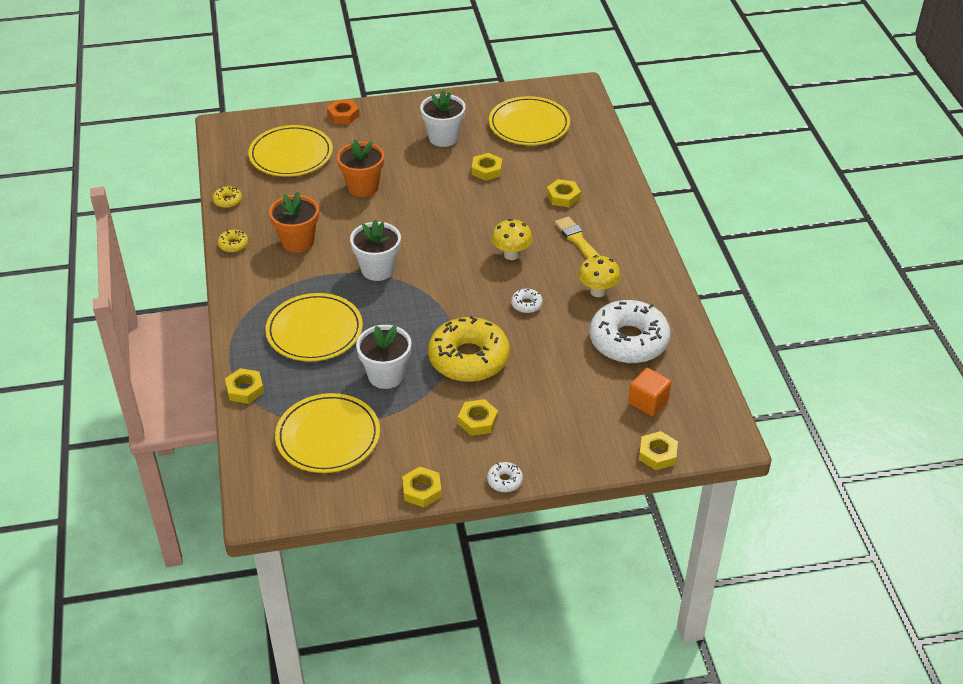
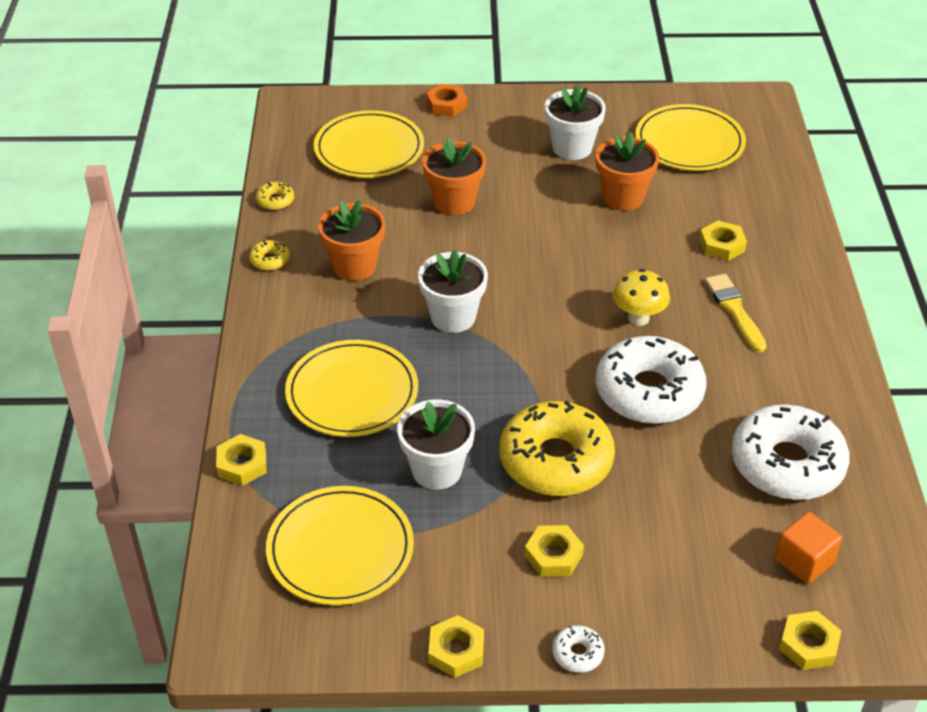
camera: 10 degrees right, 0 degrees up
yellow nut [472,153,502,181] -> orange flower pot [596,132,659,211]
white donut [511,289,543,313] -> white donut [596,336,707,424], size x2.47
yellow mushroom [578,255,621,297] -> none

